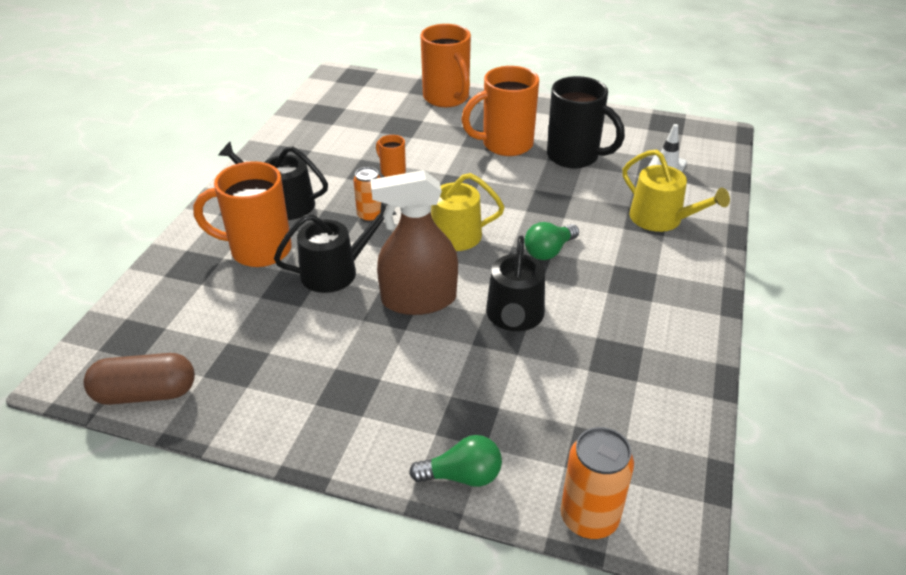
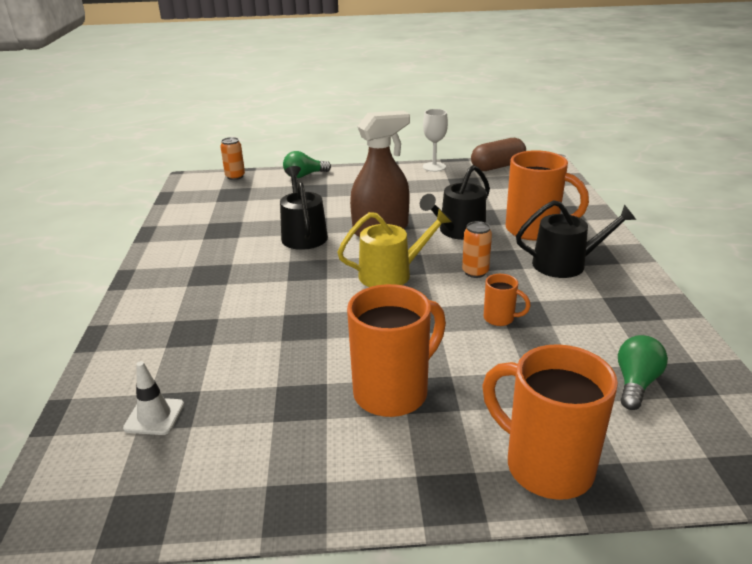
camera: 160 degrees right, 10 degrees down
orange mug [193,161,292,267] -> orange mug turned 45 degrees clockwise [506,150,589,240]
green light bulb [524,222,579,260] -> green light bulb moved to [618,335,668,410]
black mug [547,76,625,168] -> none
orange can [561,427,634,539] -> orange can [220,137,245,180], size x0.66
yellow watering can [622,149,730,232] -> none
none -> white goblet [423,109,448,172]

